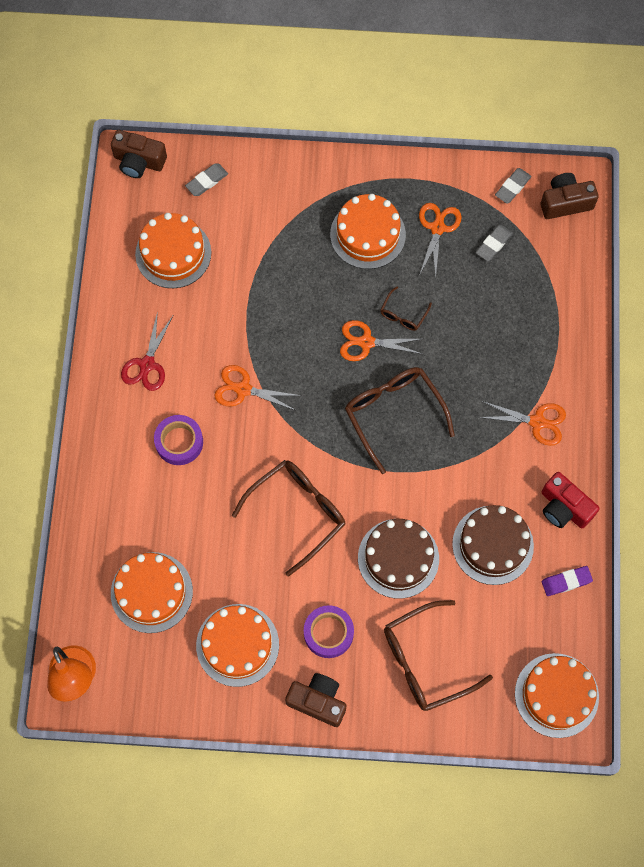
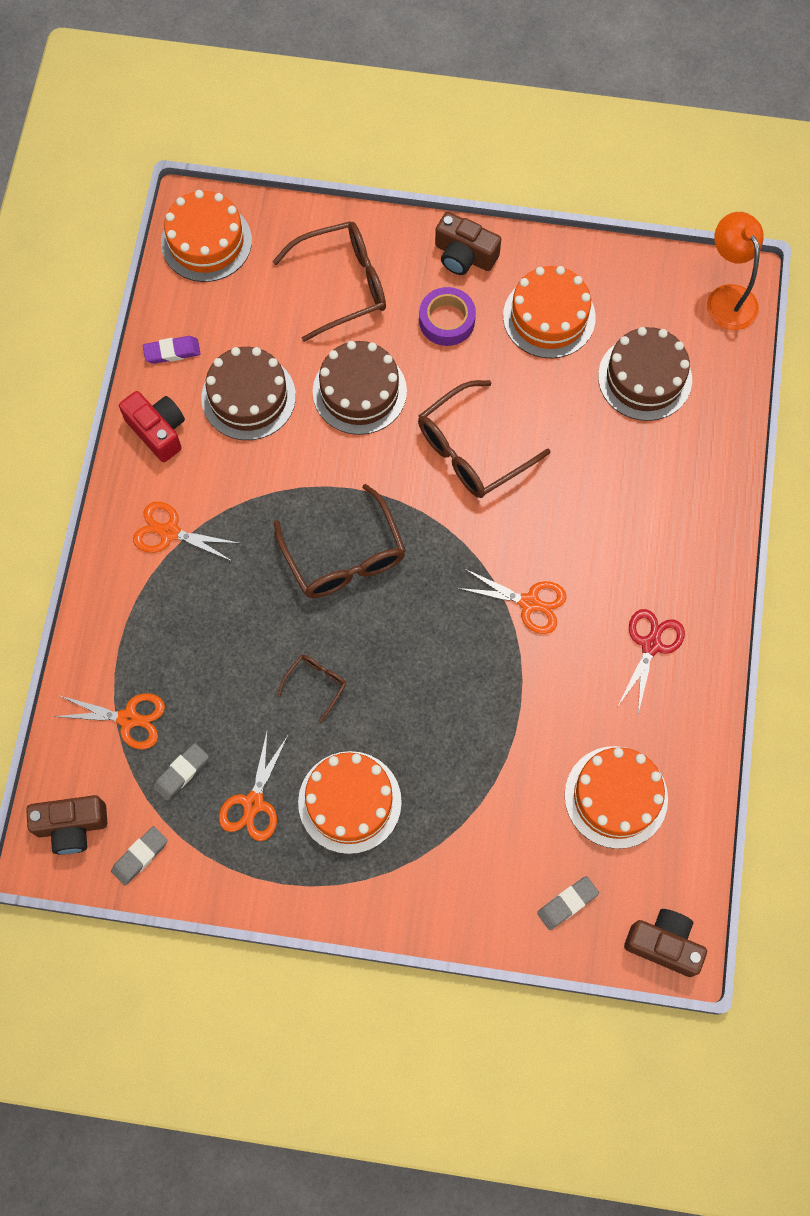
camera: 175 degrees left, 0 degrees up
orange cake [111,552,193,633] -> brown cake [598,327,692,421]
purple tape [154,415,203,465] -> none
orange scissors [340,320,422,361] -> orange scissors moved to [53,693,165,749]

